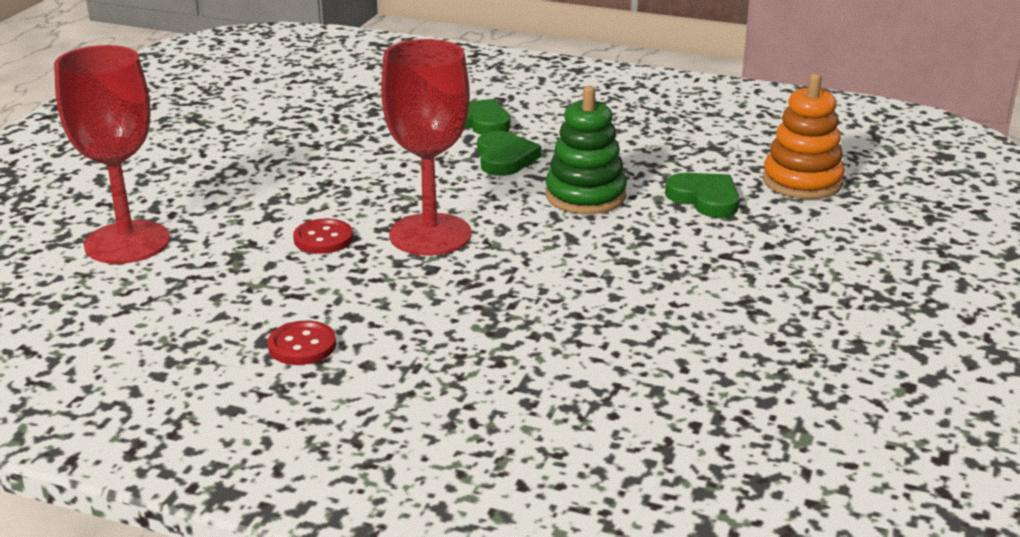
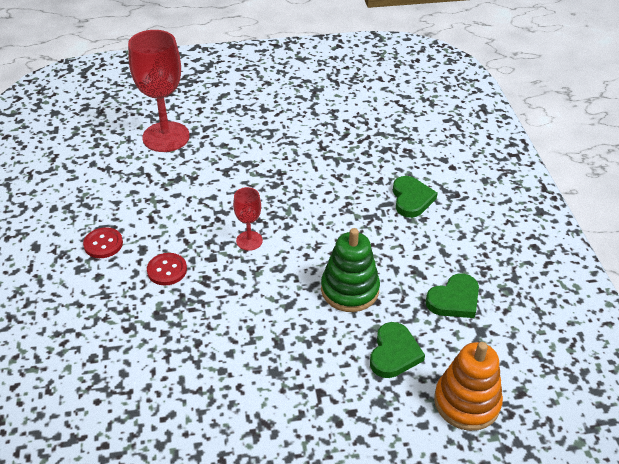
camera: 60 degrees right, 15 degrees up
red button [293,219,353,254] -> red button moved to [147,253,187,285]
red goblet [381,39,472,256] -> red goblet [233,187,263,251], size x0.49
green heart [477,131,541,176] -> green heart moved to [425,274,479,318]

